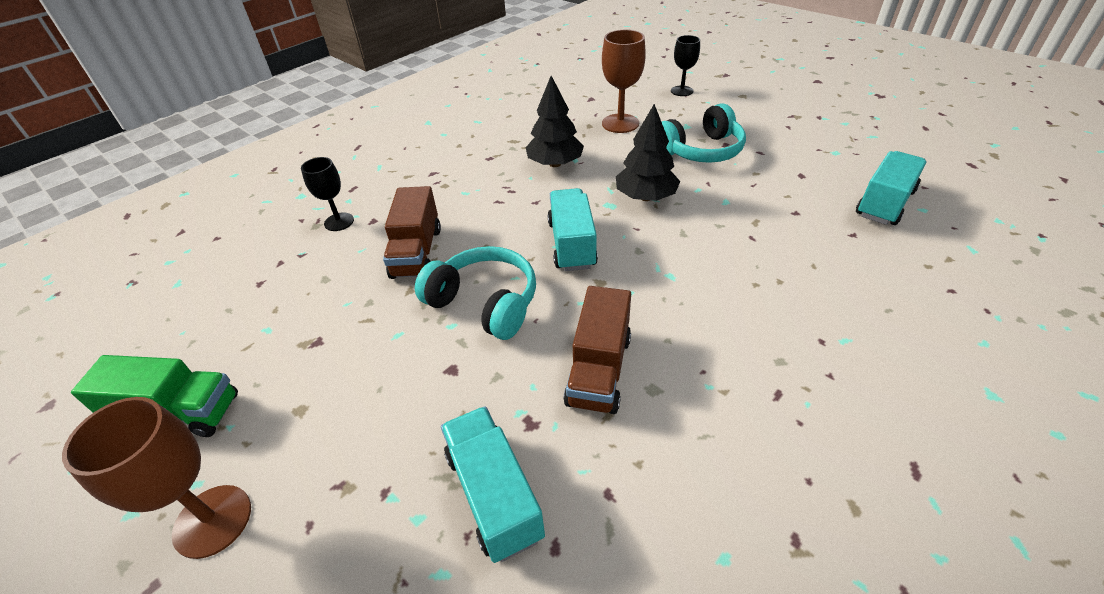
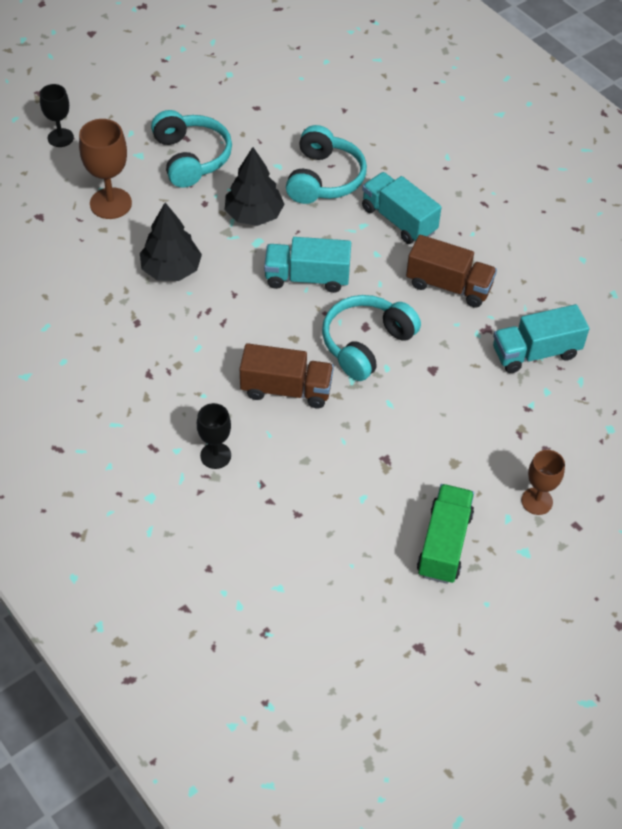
camera: 85 degrees left, 10 degrees up
brown goblet [62,397,251,559] -> brown goblet [521,450,565,515], size x0.65
turquoise truck [856,151,927,225] -> turquoise truck moved to [362,172,442,244]
none -> turquoise headphones [286,125,367,204]

